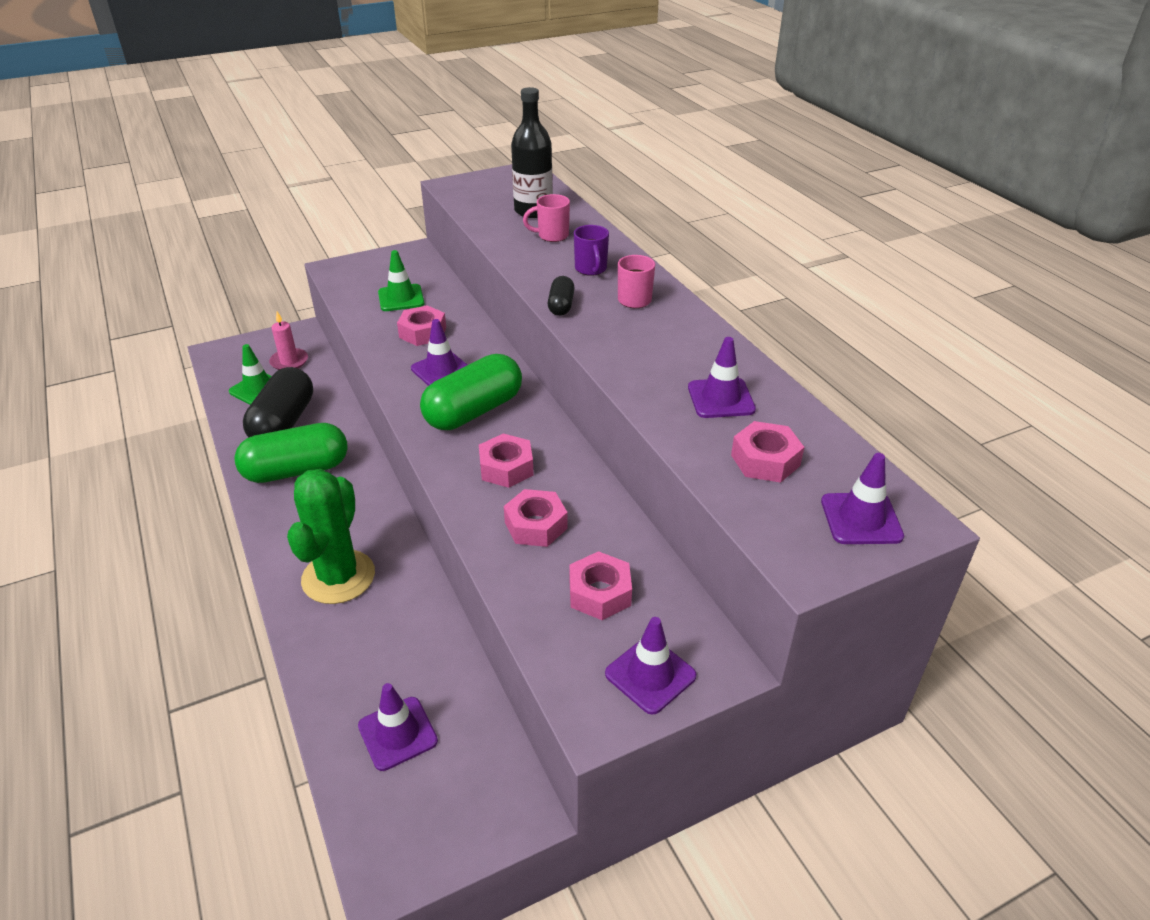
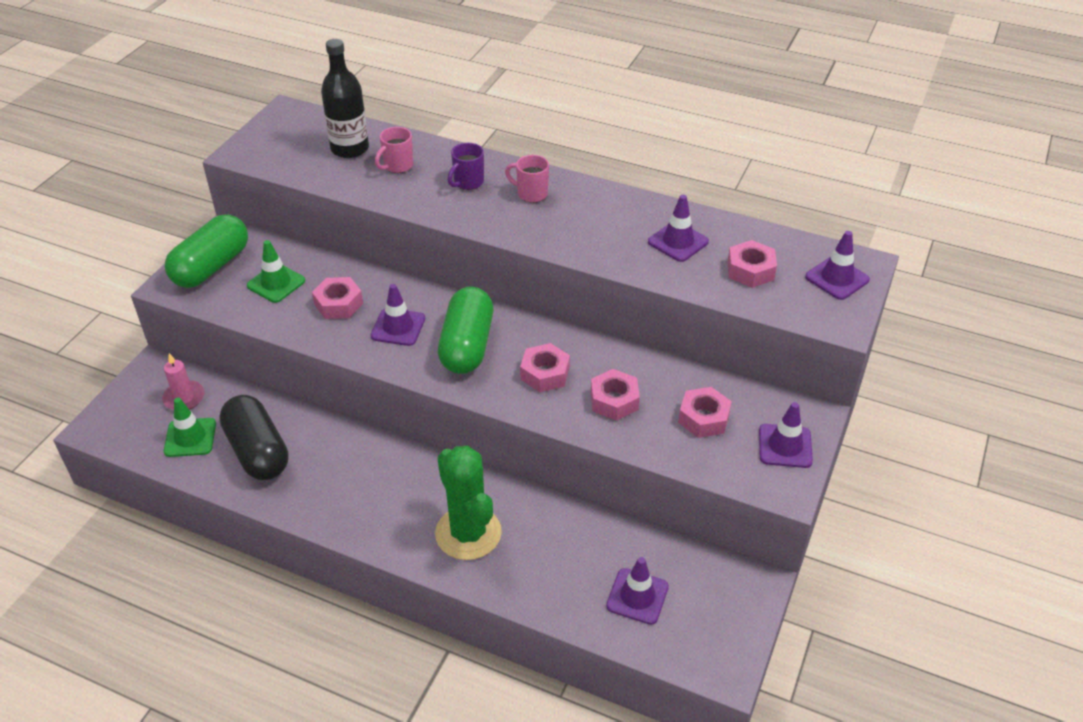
camera: 40 degrees left, 5 degrees up
green capsule [234,423,348,483] -> green capsule moved to [165,214,248,288]
black capsule [548,276,575,316] -> none
purple mug [574,225,609,276] -> purple mug turned 90 degrees clockwise [447,143,484,190]

